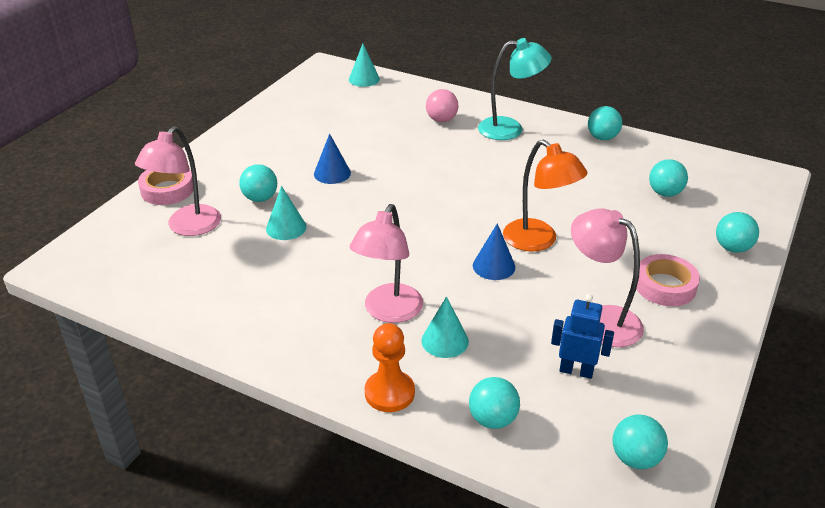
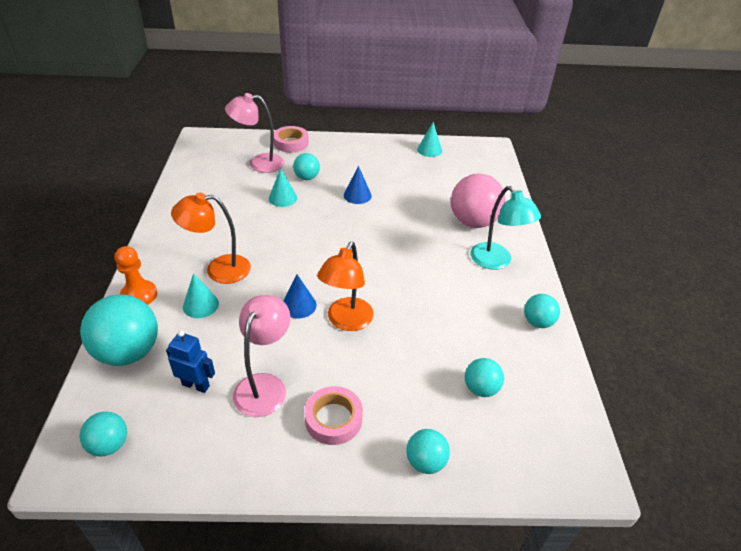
camera: 60 degrees right, 5 degrees up
turquoise cone [349,44,380,87] -> turquoise cone moved to [417,122,442,157]
pink lamp [349,204,423,323] -> orange lamp [171,192,251,284]
pink ball [426,89,458,122] -> pink ball [451,174,506,228], size x1.86
turquoise ball [469,377,520,429] -> turquoise ball [80,295,158,366], size x1.86
blue robot [551,294,614,379] -> blue robot turned 60 degrees counterclockwise [166,330,215,393]

